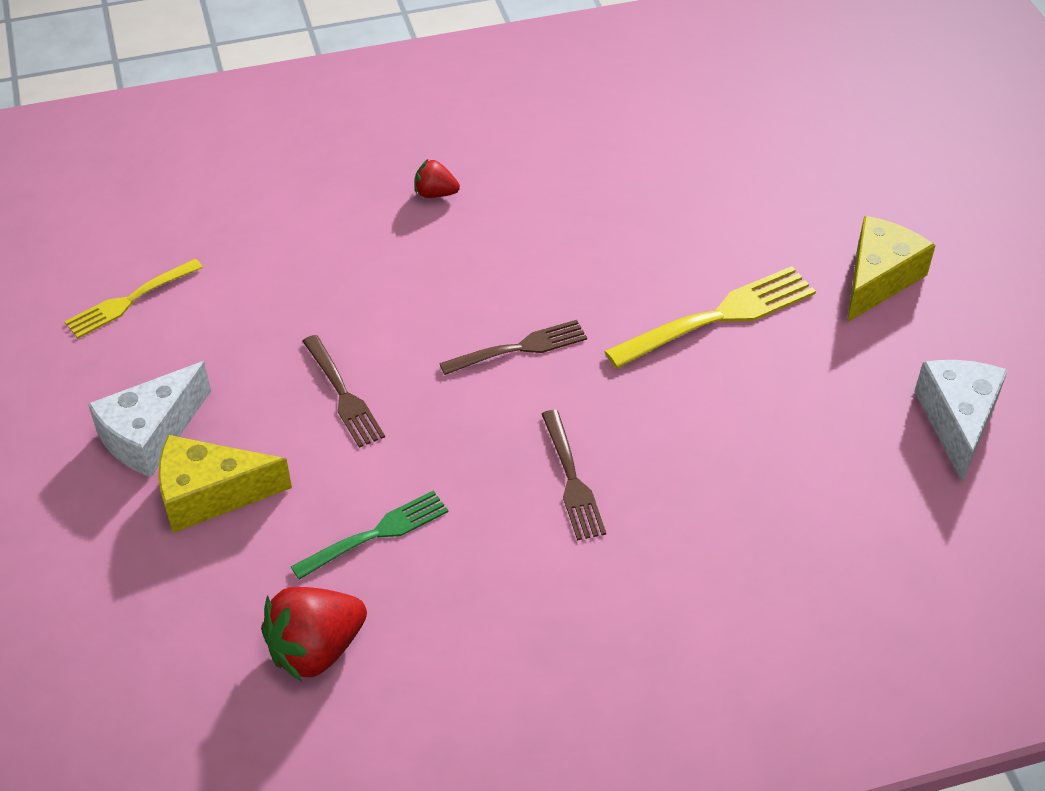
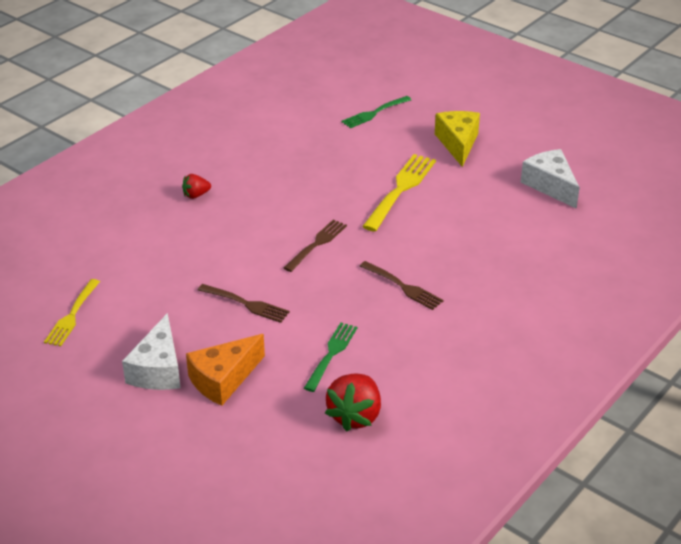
camera: 35 degrees left, 10 degrees down
yellow cheese [158,435,292,533] -> orange cheese [186,334,265,406]
none -> green fork [341,96,412,128]

